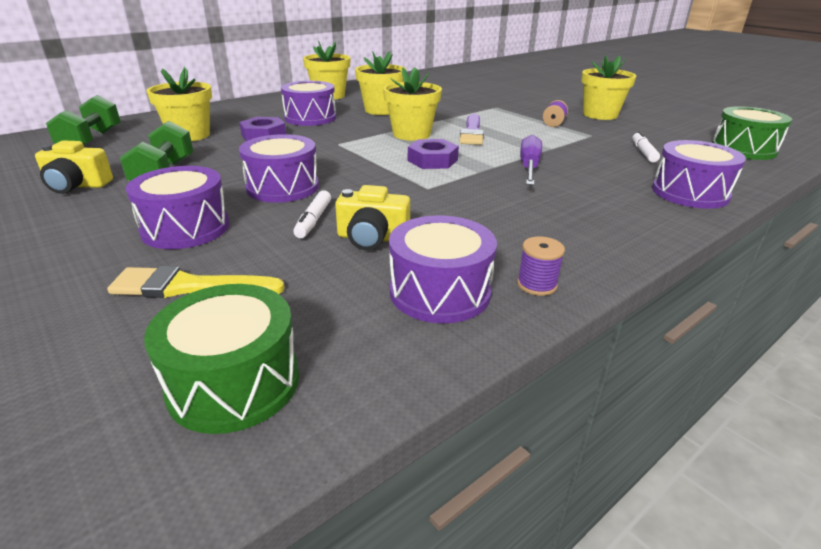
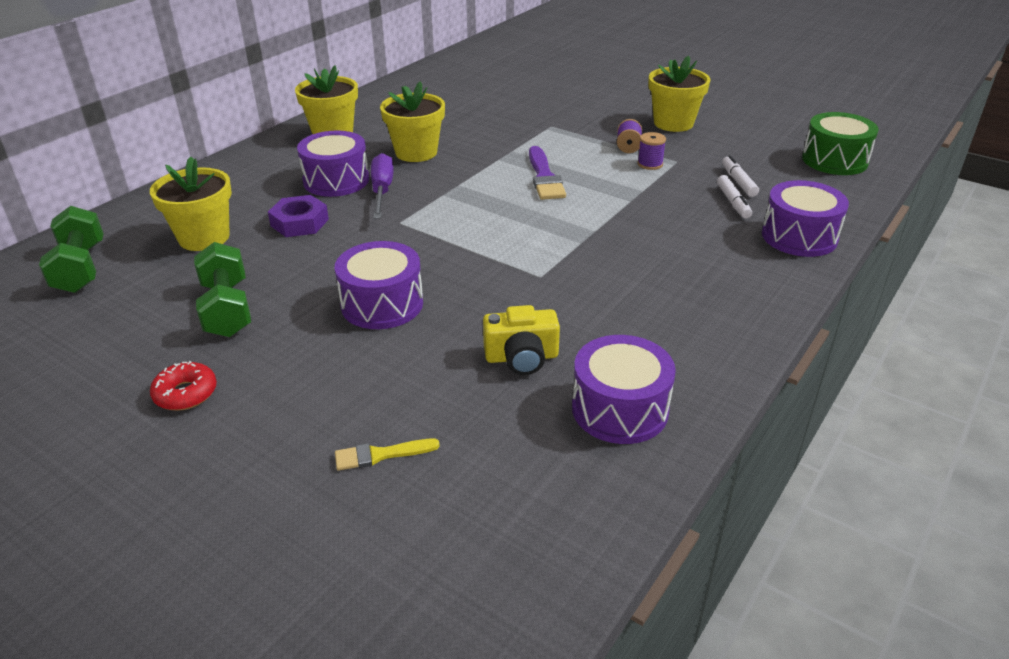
camera: 15 degrees left, 5 degrees up
yellow camera [35,141,113,194] -> none
yellow brush [107,266,285,298] -> yellow brush [335,439,440,471], size x0.61
purple drum [126,166,230,249] -> none
green drum [144,284,299,434] -> none
white marker [293,190,331,238] -> white marker moved to [717,175,752,218]
yellow flower pot [383,67,442,141] -> none
purple nut [408,139,459,169] -> none
purple spool [517,236,565,296] -> purple spool moved to [637,132,666,170]
purple screwdriver [520,135,542,185] -> purple screwdriver moved to [371,153,394,219]
none -> red donut [150,361,217,410]

